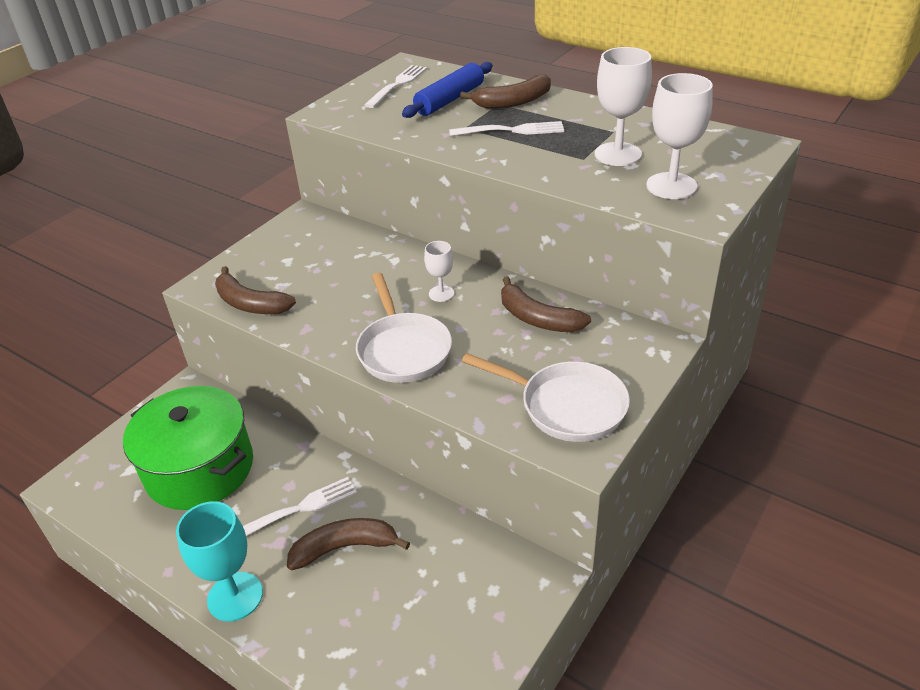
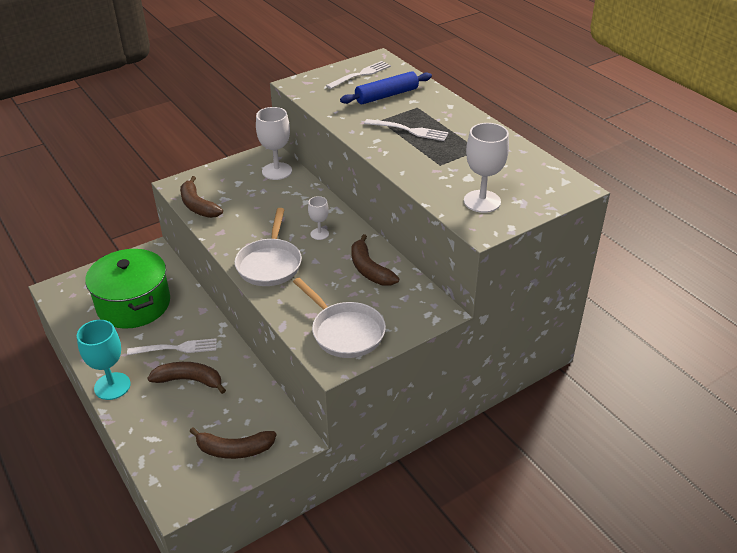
camera: 20 degrees right, 0 degrees up
brown banana [460,74,551,109] -> brown banana moved to [189,427,276,459]
white goblet [595,47,652,166] -> white goblet moved to [256,107,292,180]

